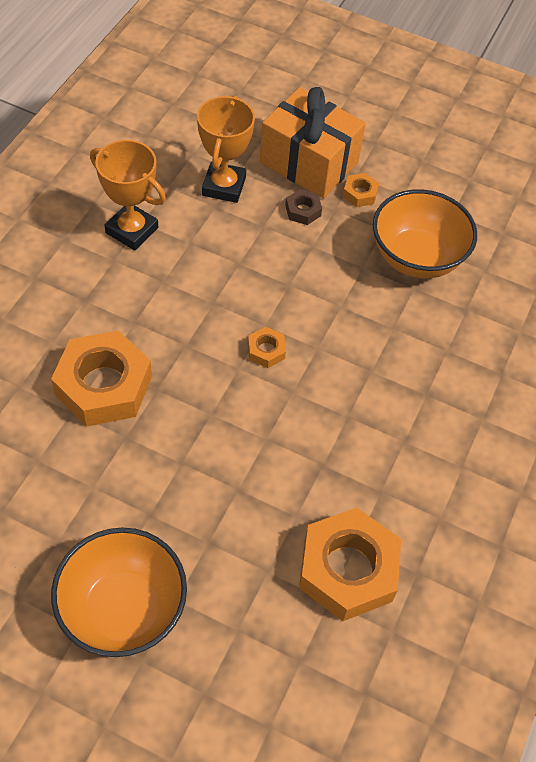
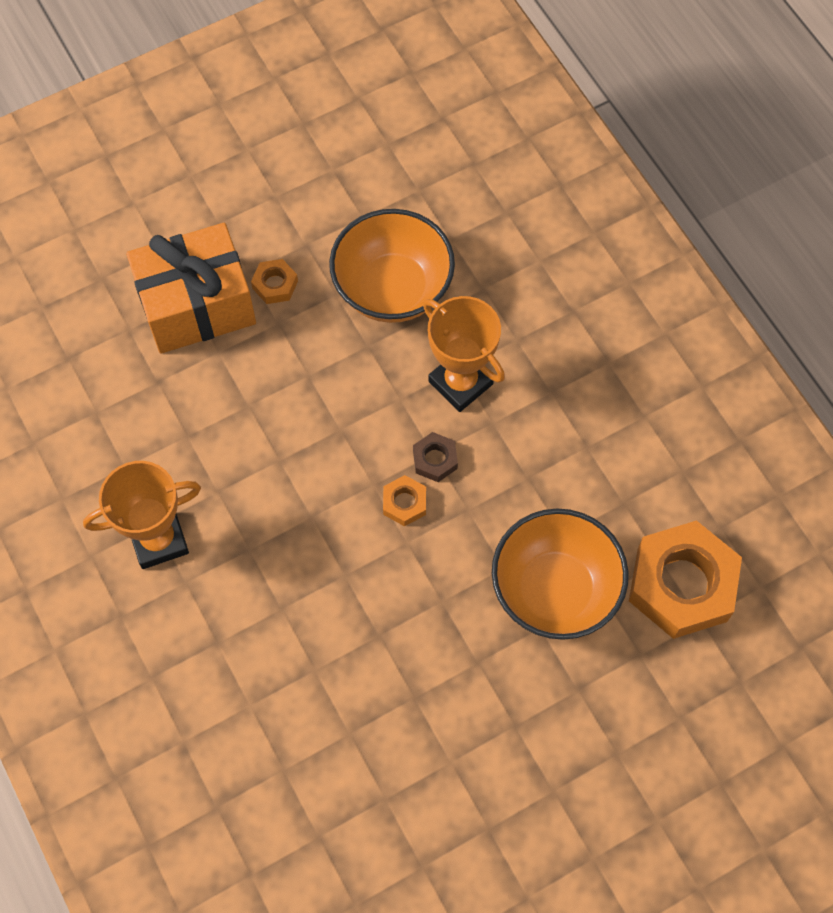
camera: 50 degrees left, 10 degrees up
orange nut [51,331,152,427] -> none
orange bowl [51,528,187,657] -> orange bowl moved to [492,509,629,640]
orange trophy [197,95,255,203] -> orange trophy moved to [423,296,505,412]
brown nut [285,189,322,225] -> brown nut moved to [413,432,458,482]

